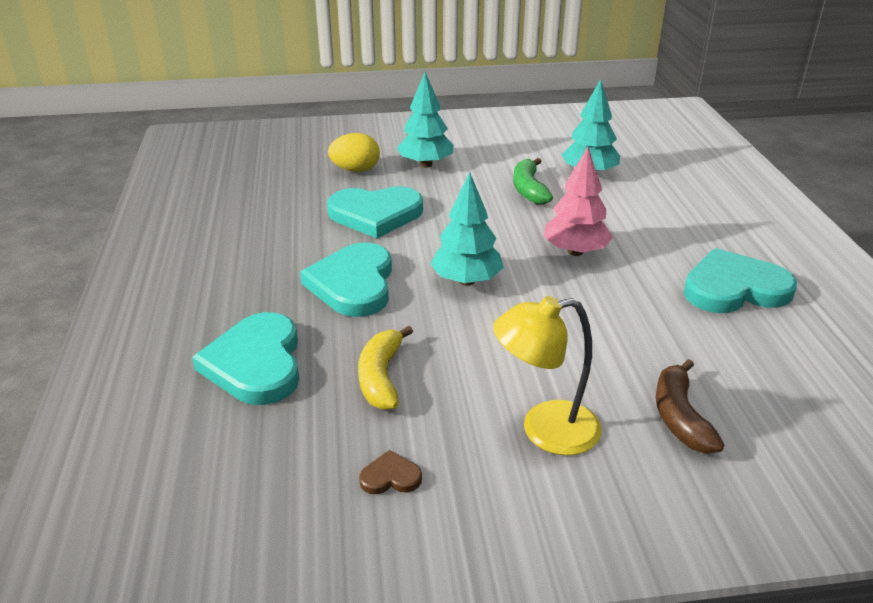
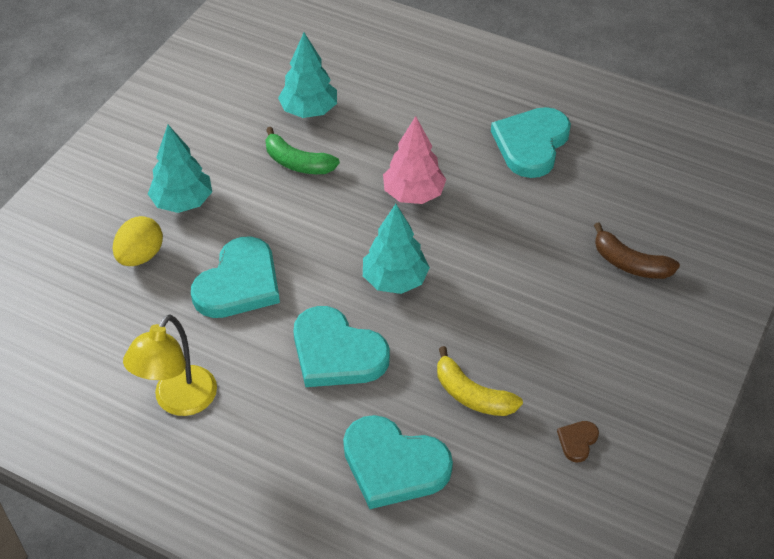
camera: 55 degrees left, 15 degrees up
yellow lamp [493,296,602,455] -> yellow lamp moved to [123,315,217,416]

